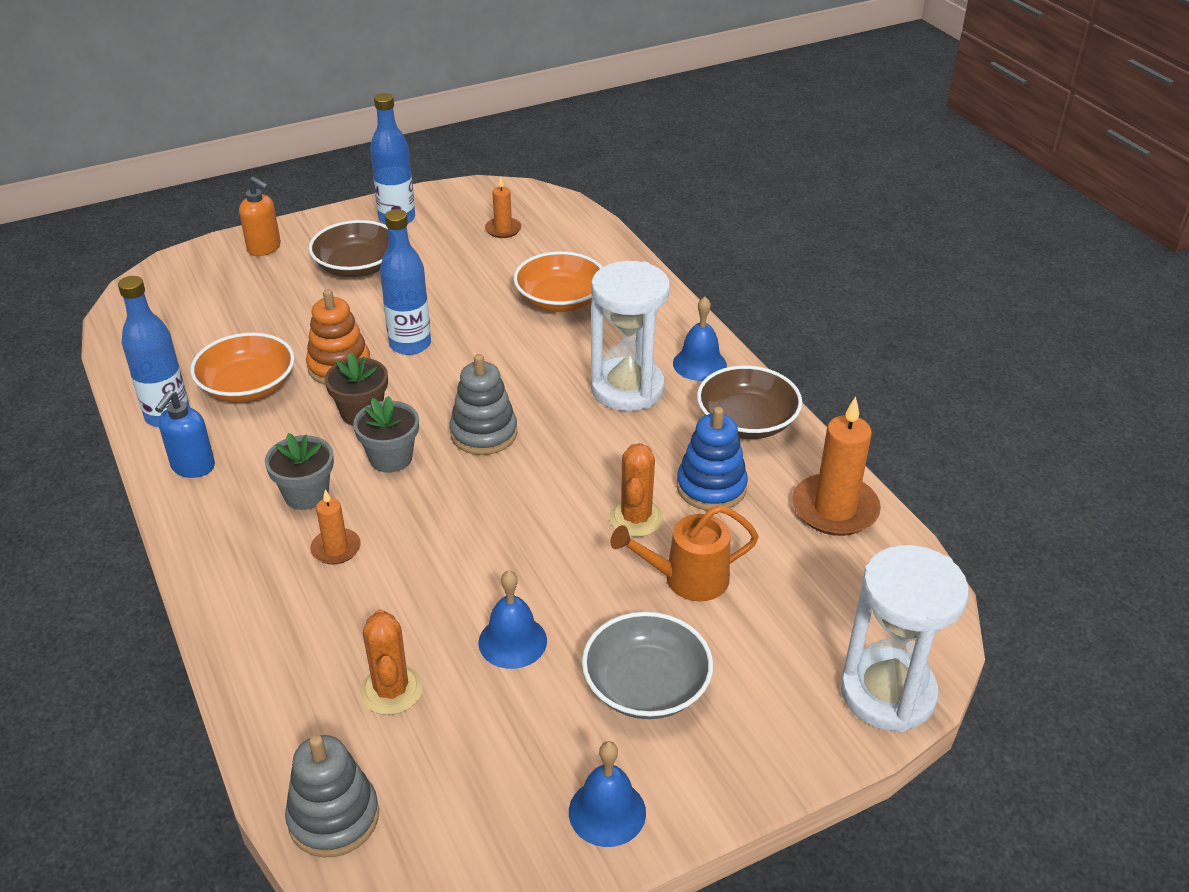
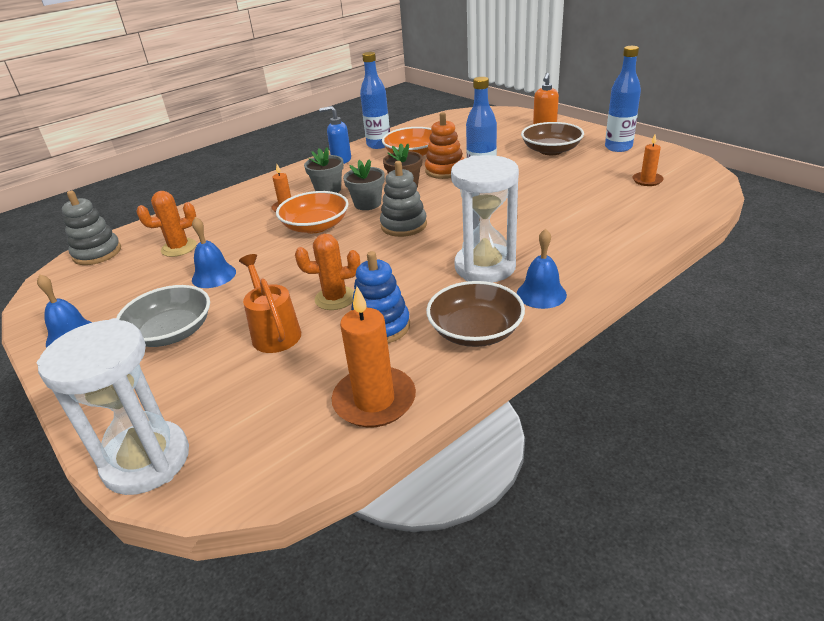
camera: 80 degrees right, 5 degrees down
orange bowl [514,251,602,312] -> orange bowl moved to [276,191,349,233]

